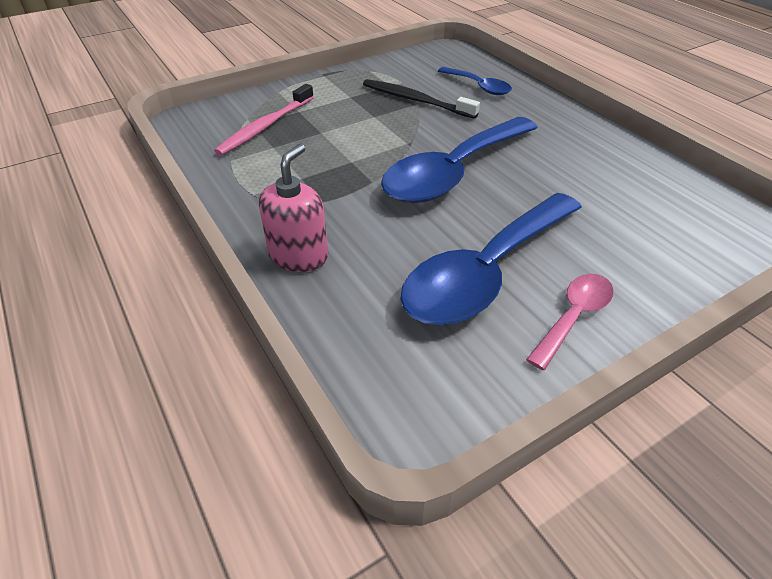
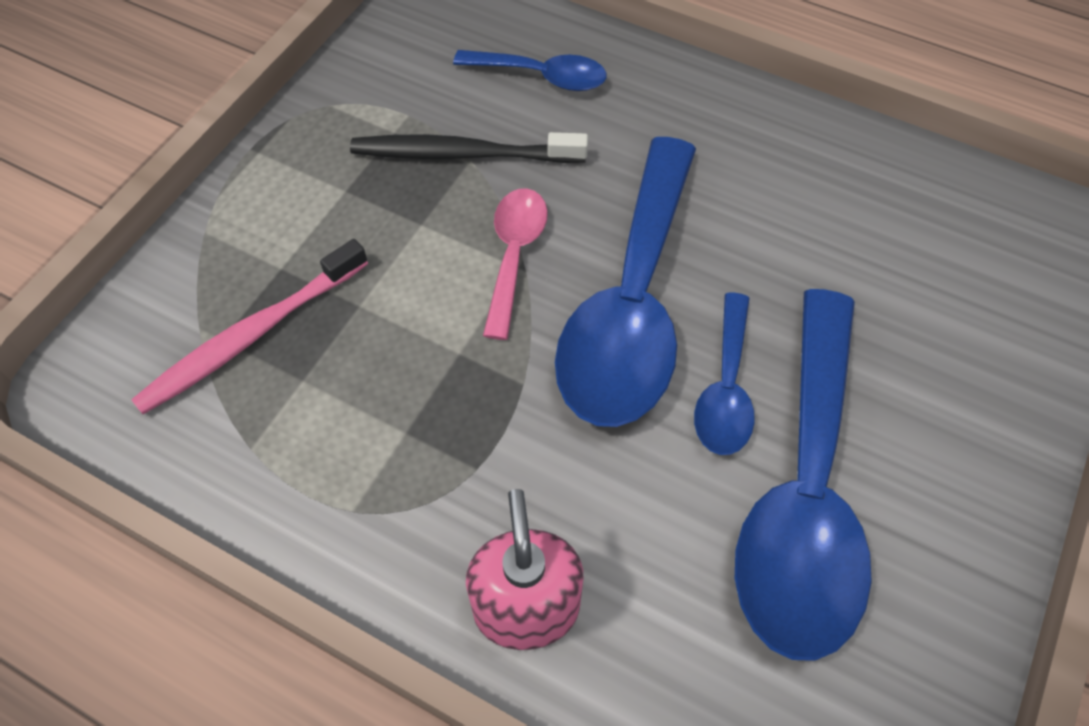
camera: 30 degrees left, 15 degrees up
pink toothbrush [214,84,314,156] -> pink toothbrush turned 45 degrees clockwise [131,239,368,414]
pink spoon [526,274,614,370] -> pink spoon moved to [483,188,548,340]
none -> blue spoon [694,293,755,455]

